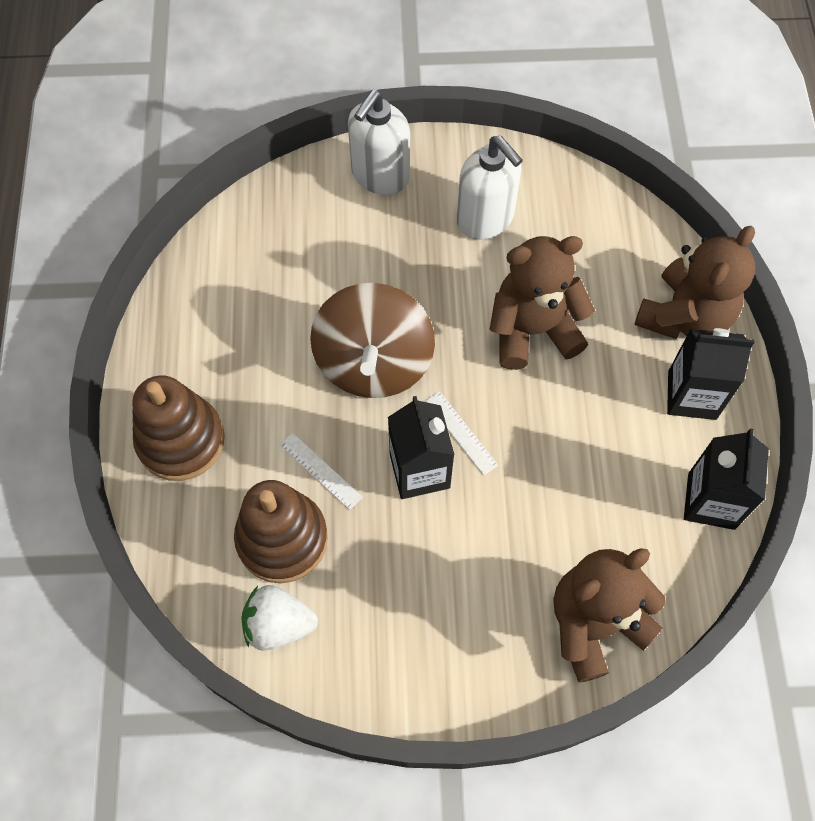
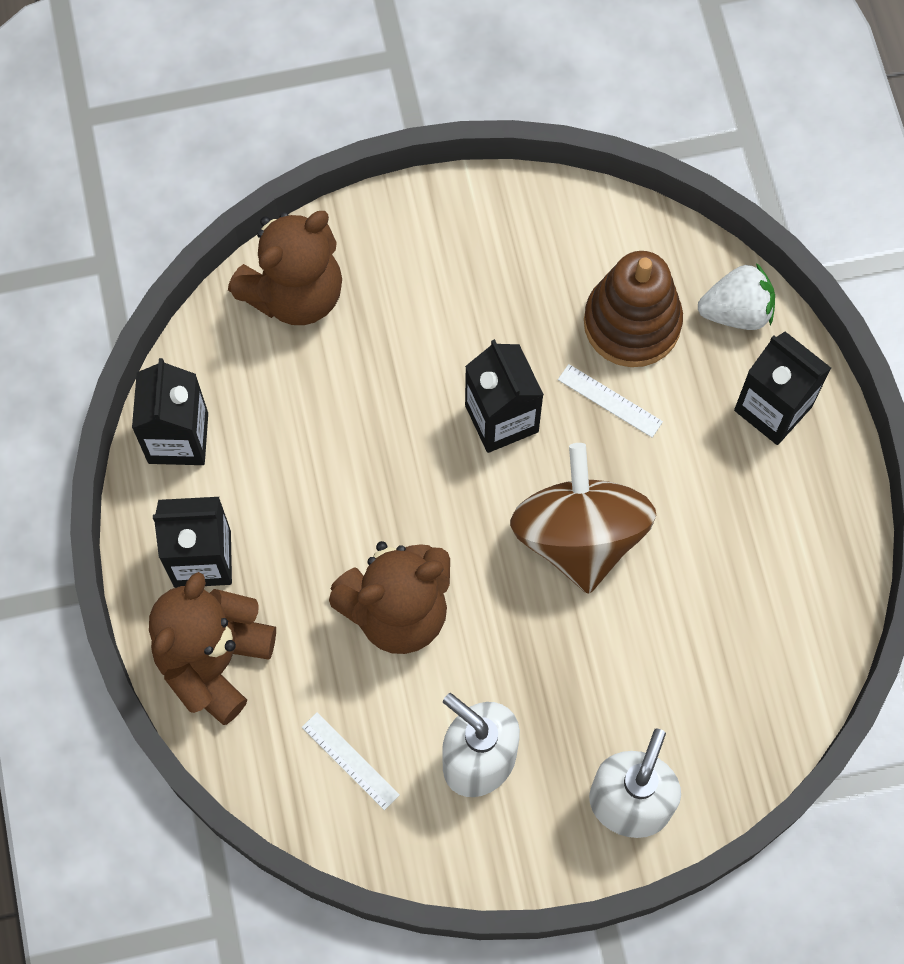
camera: 170 degrees right, 5 degrees up
brown stacking toy [132,375,225,481] -> black carton [734,332,831,445]
white strawberry [241,585,318,651] -> white strawberry moved to [698,263,775,330]
white ruler [425,391,498,475] -> white ruler moved to [302,712,400,810]

